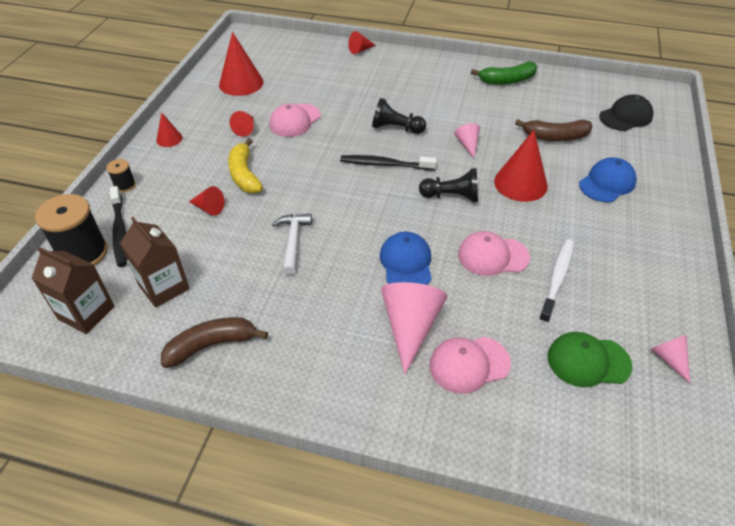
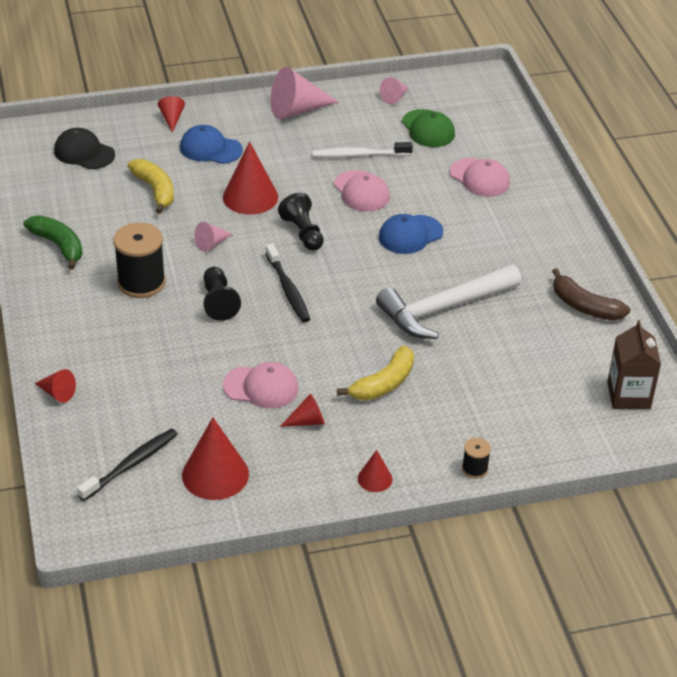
camera: 120 degrees left, 5 degrees down
black spool [35,194,108,266] -> black spool moved to [113,223,166,298]
black toothbrush [110,186,127,267] -> black toothbrush moved to [77,428,178,501]
brown carton [120,217,190,308] -> none
red cone [189,186,224,216] -> red cone moved to [158,96,185,133]
white hammer [272,213,312,275] -> white hammer [376,264,522,339], size x1.86
pink cone [381,282,447,374] -> pink cone moved to [271,67,338,119]
brown banana [515,119,592,141] -> yellow banana [127,159,174,214]

